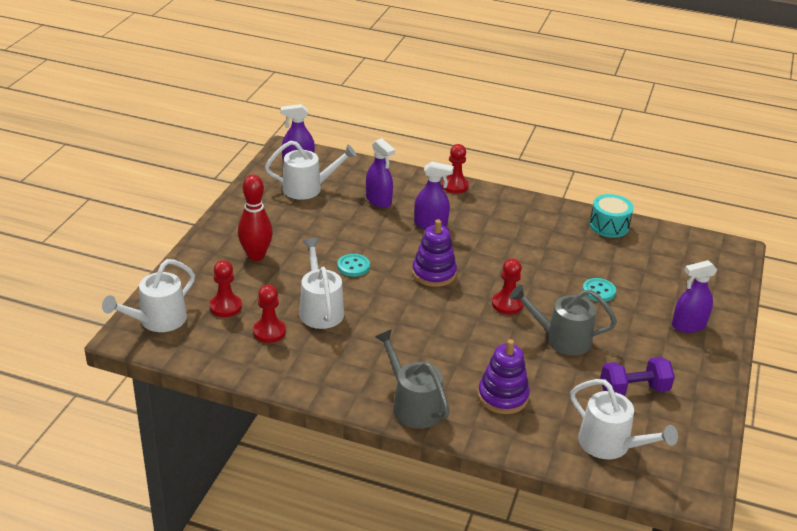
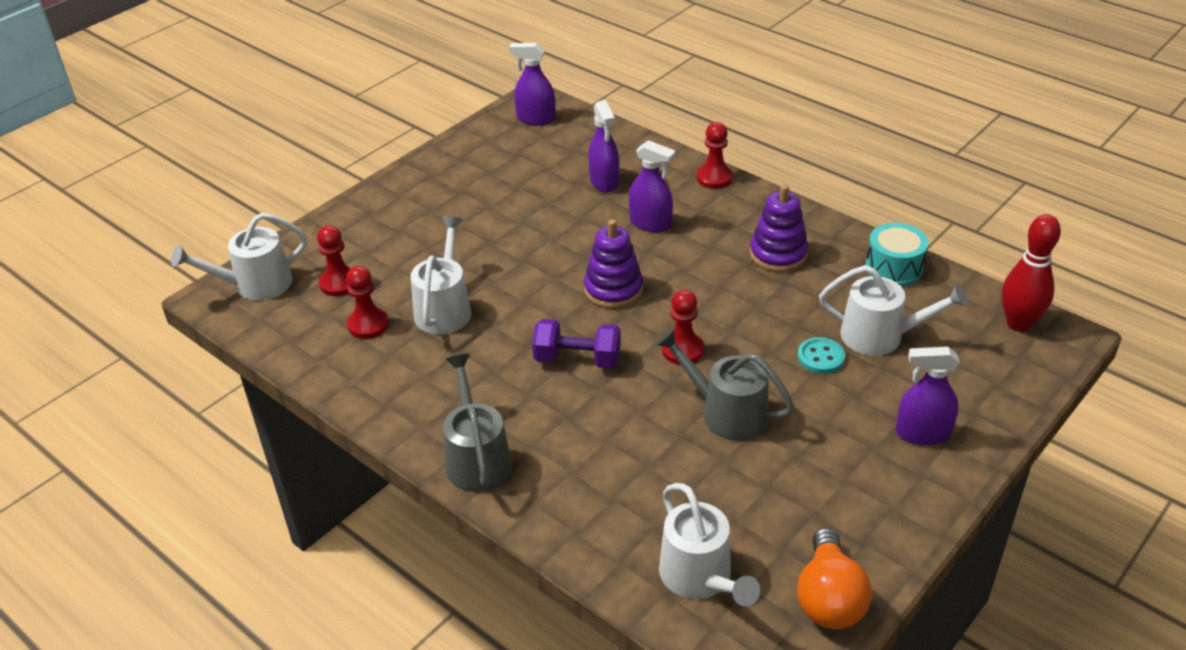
camera: 25 degrees right, 5 degrees up
red bowling pin [238,175,273,261] -> red bowling pin moved to [1002,214,1061,332]
white watering can [265,140,357,200] -> white watering can moved to [819,265,968,356]
turquoise button [337,254,370,277] -> none
purple stacking toy [478,339,530,414] -> purple stacking toy moved to [750,184,808,272]
purple dumbbell [600,357,675,396] -> purple dumbbell moved to [532,319,621,369]
none -> orange light bulb [797,528,872,629]

